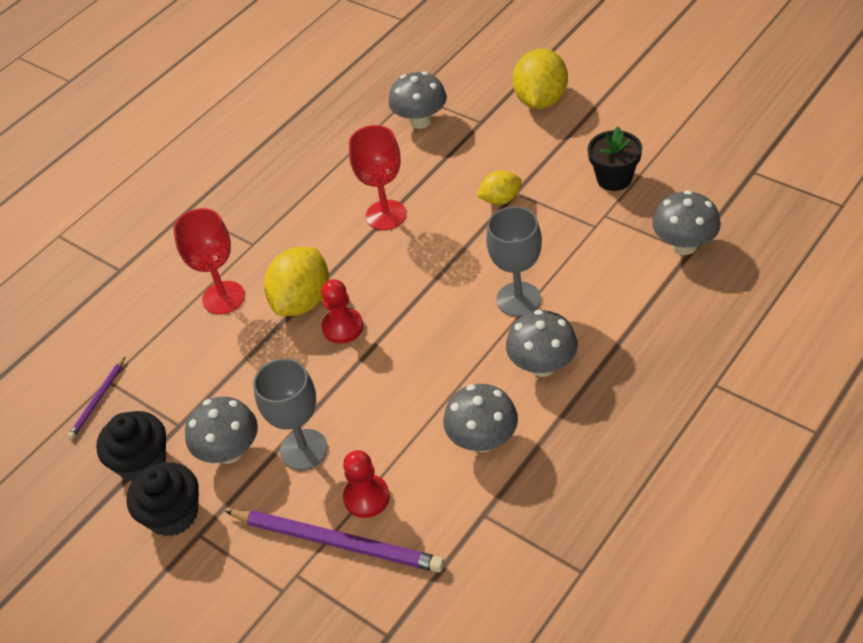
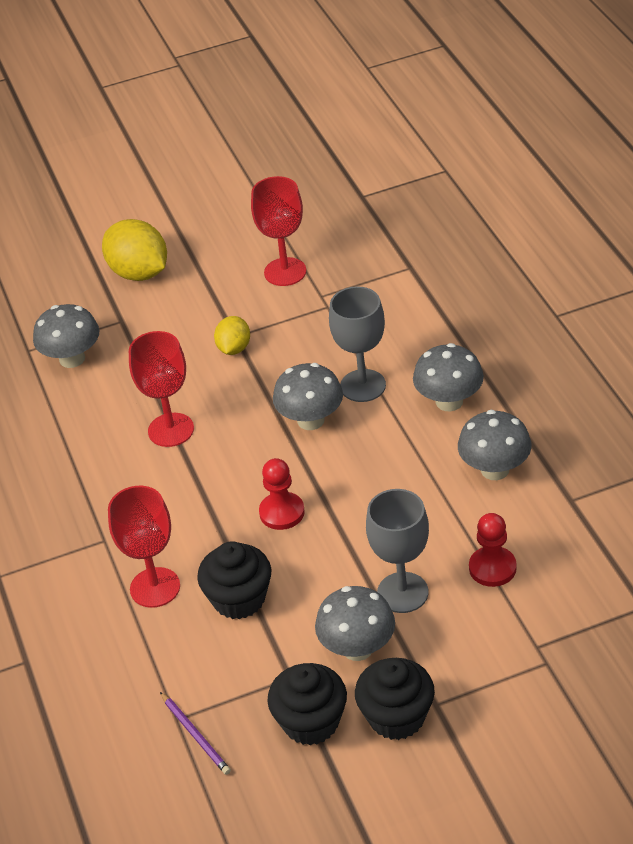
camera: 60 degrees left, 5 degrees down
purple pencil [225,510,444,573] -> none
yellow lemon [264,247,329,316] -> none
black flower pot [588,127,642,191] -> red goblet [251,176,306,286]
grey mushroom [652,190,721,255] -> grey mushroom moved to [273,363,343,430]
none -> black cupcake [197,541,271,619]

